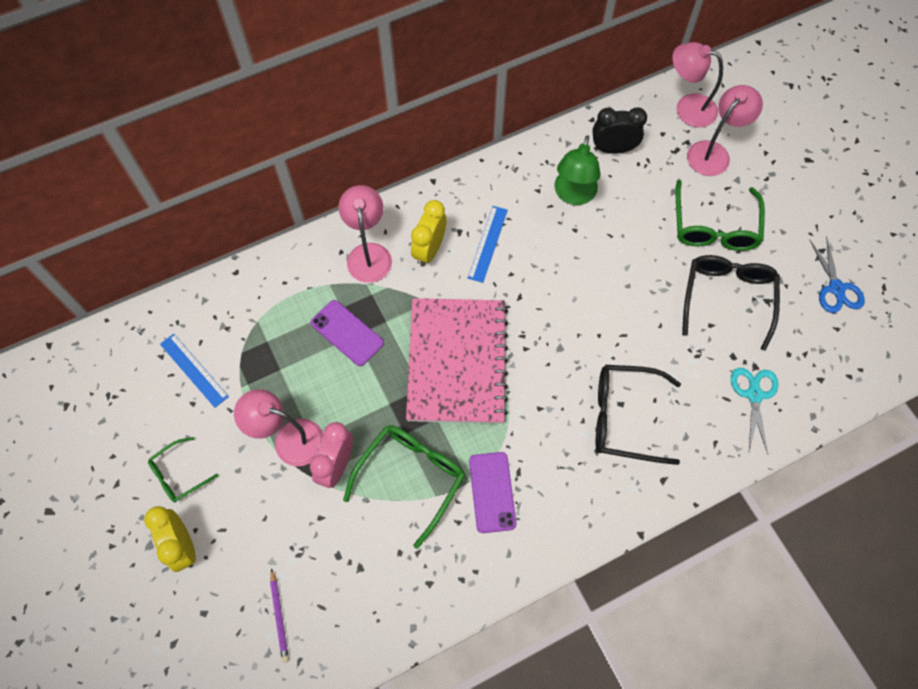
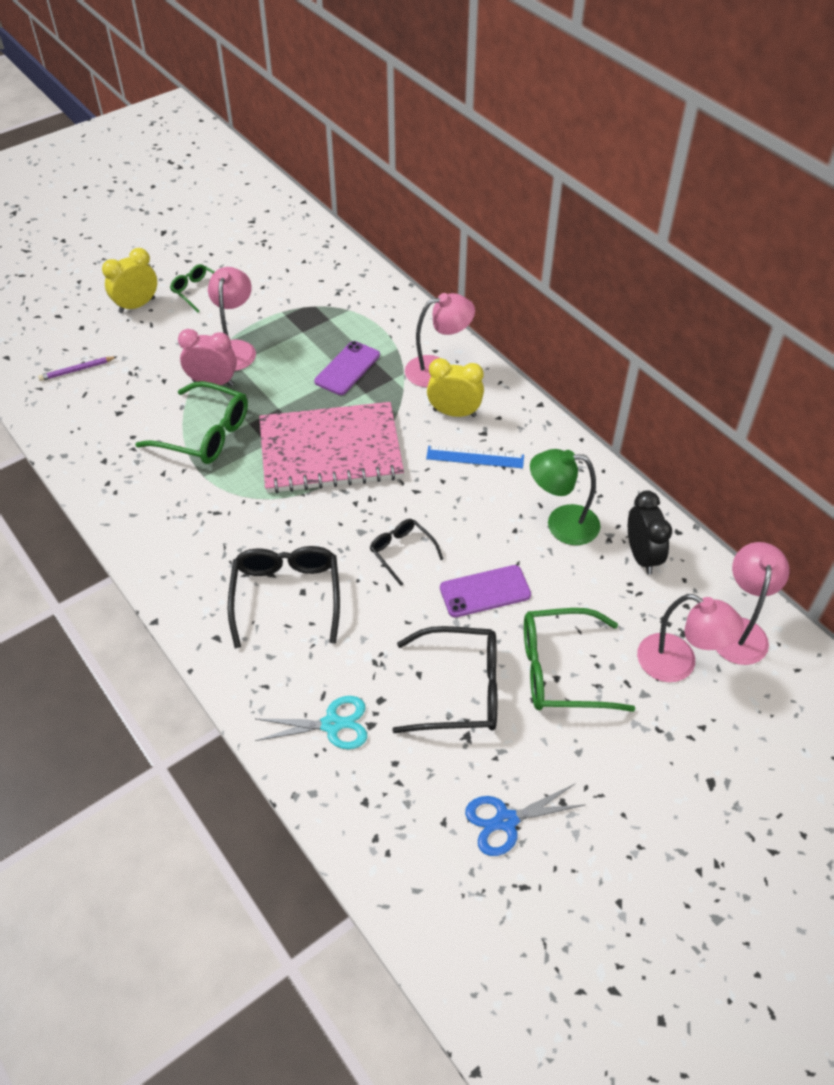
camera: 80 degrees right, 15 degrees down
blue ruler [160,334,229,408] -> none
purple phone [469,452,516,533] -> purple phone moved to [440,565,531,617]
none -> black glasses [370,519,443,586]

